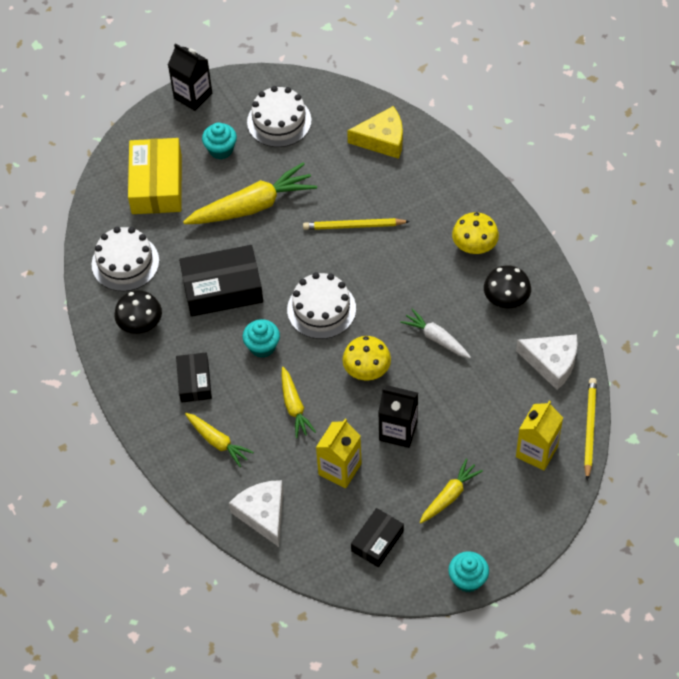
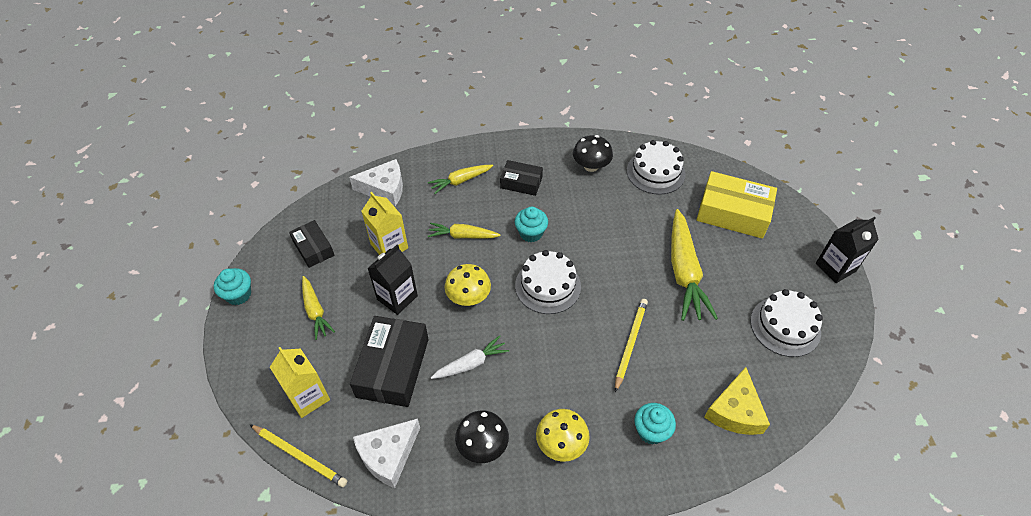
camera: 110 degrees right, 5 degrees down
black box [179,245,263,317] -> black box moved to [350,316,429,407]
turquoise cupcake [202,123,237,159] -> turquoise cupcake moved to [634,403,676,445]

